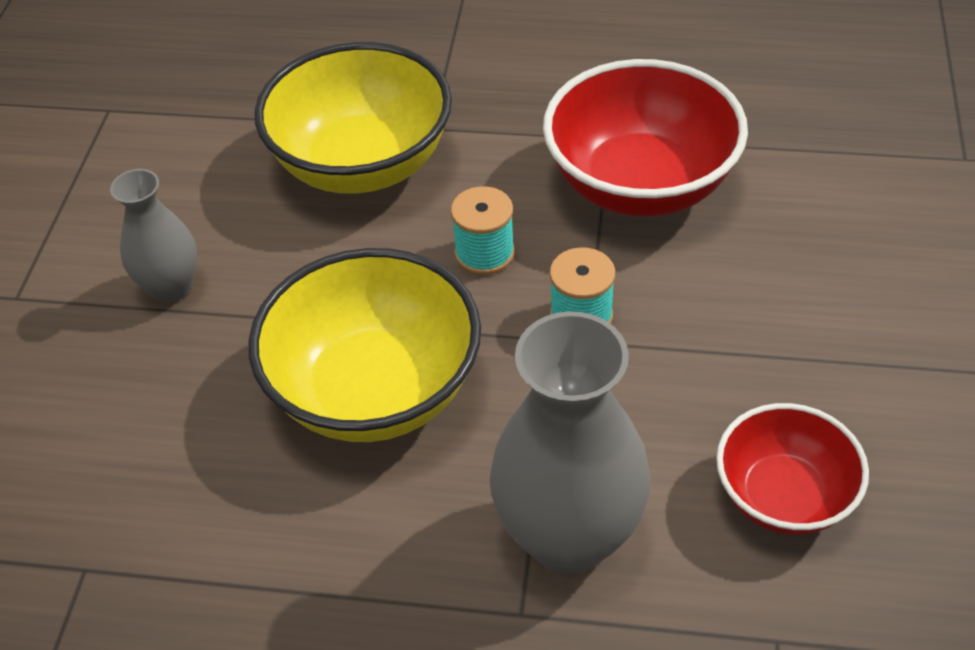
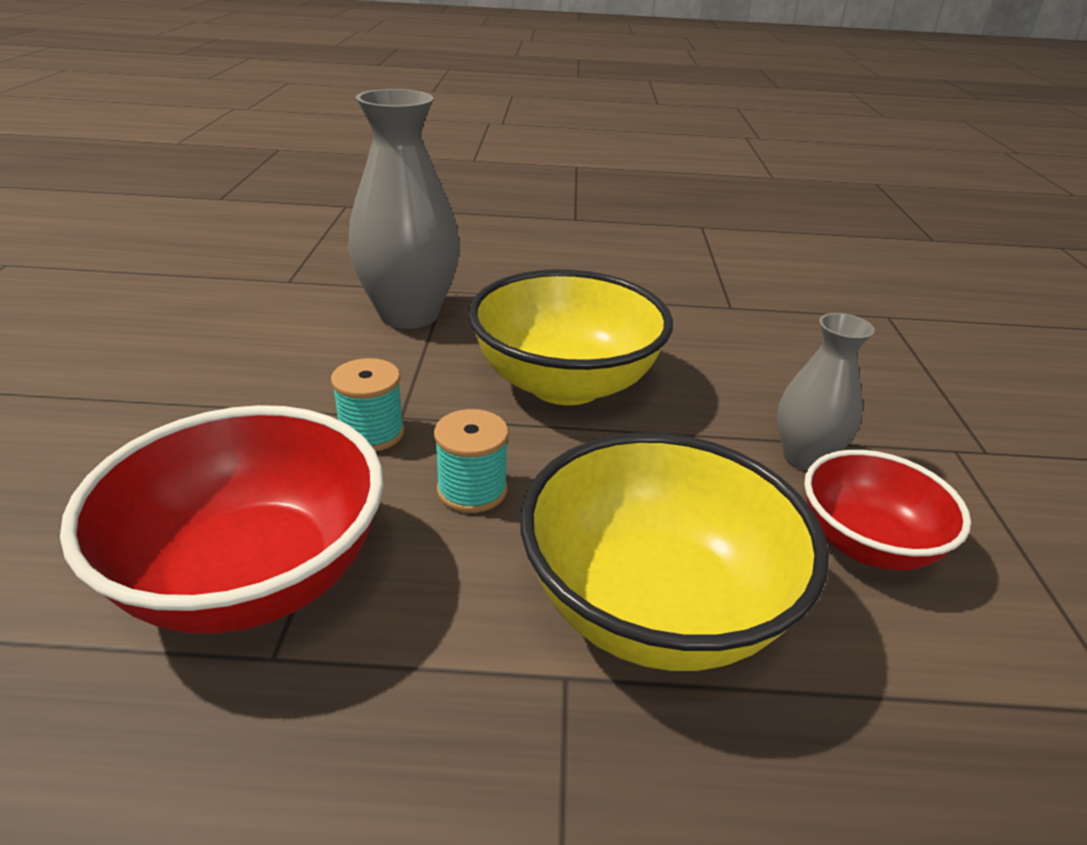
camera: 170 degrees right, 15 degrees down
red bowl [716,403,869,535] -> red bowl moved to [804,450,971,570]

